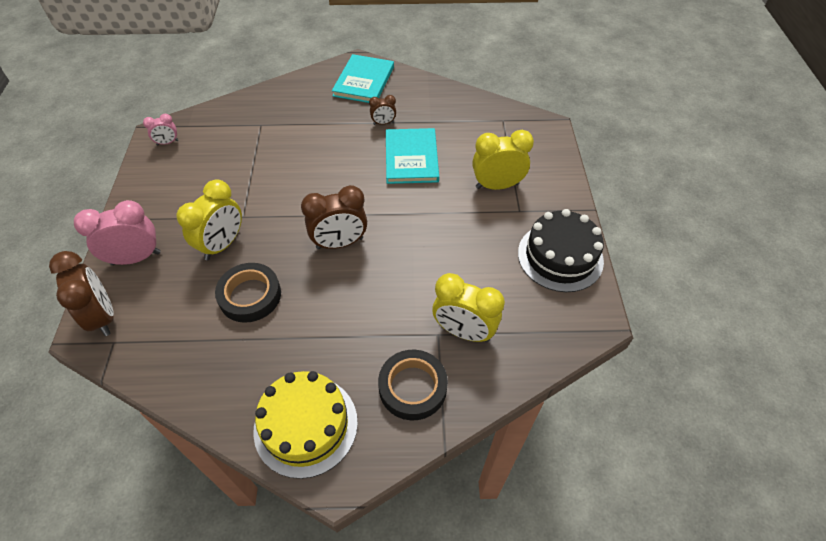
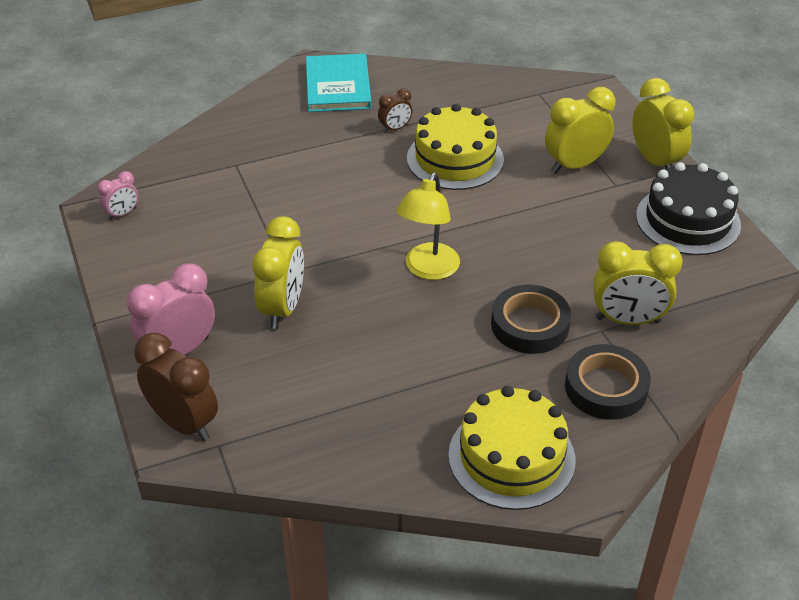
camera: 20 degrees left, 10 degrees down
black tape [215,263,281,323] -> black tape moved to [491,285,571,354]
brown clock [301,185,367,249] -> yellow lamp [397,172,460,280]
turquoise book [386,128,439,184] -> yellow cake [407,104,504,190]
none -> yellow clock [632,78,694,169]

